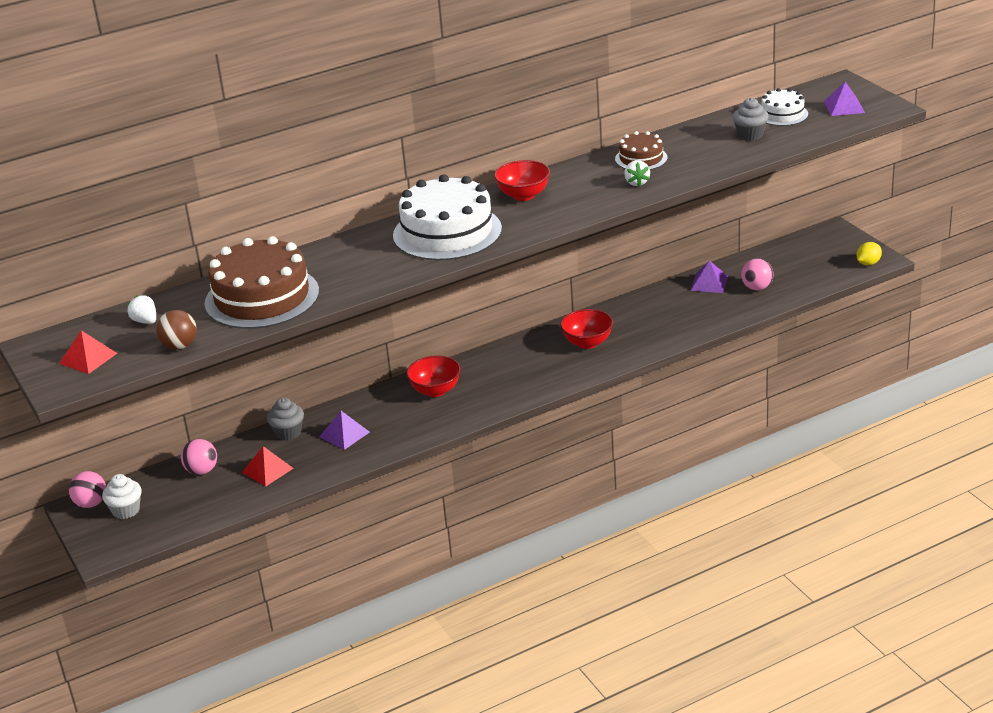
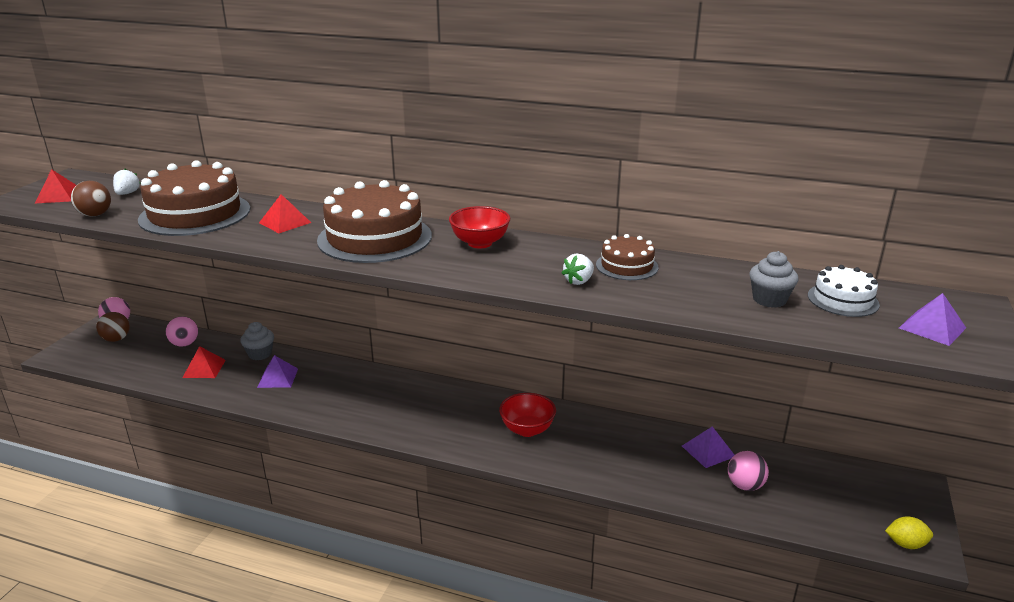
camera: 45 degrees right, 5 degrees down
white cupcake [102,474,142,519] -> brown ball [96,312,130,342]
white cake [393,174,502,260] -> brown cake [317,180,432,263]
red bowl [406,356,461,397] -> none
none -> red pyramid [259,194,311,233]

